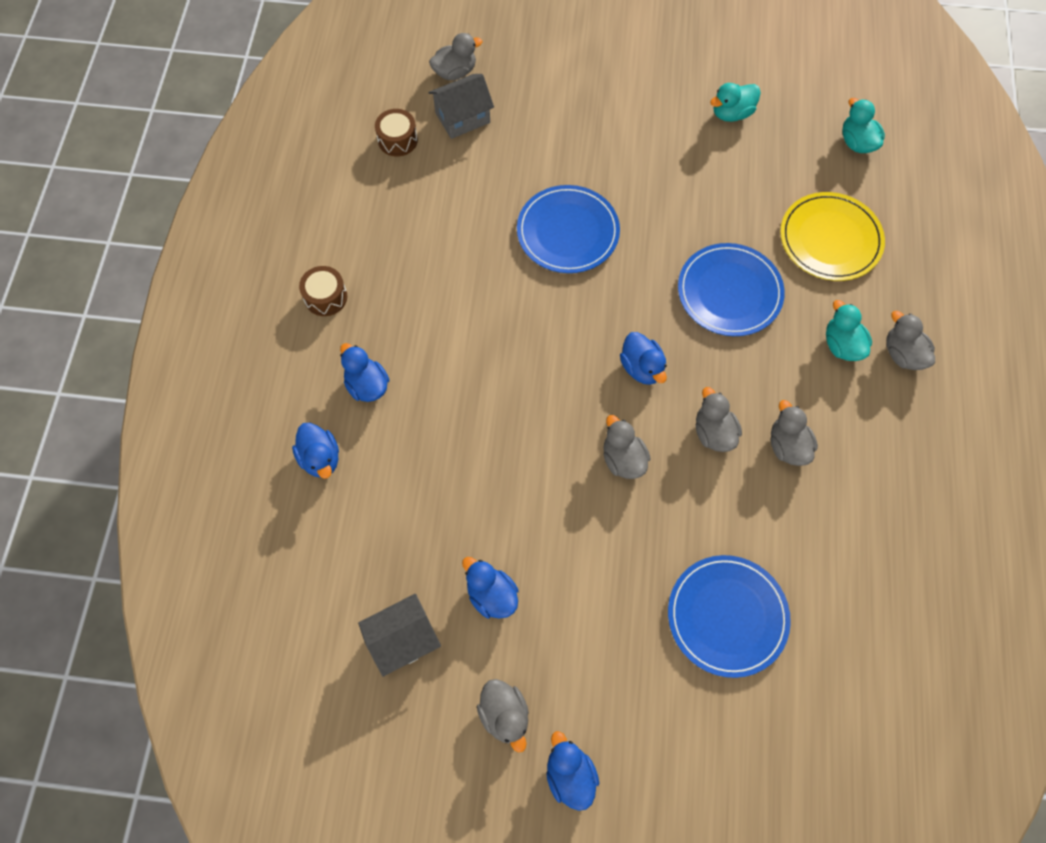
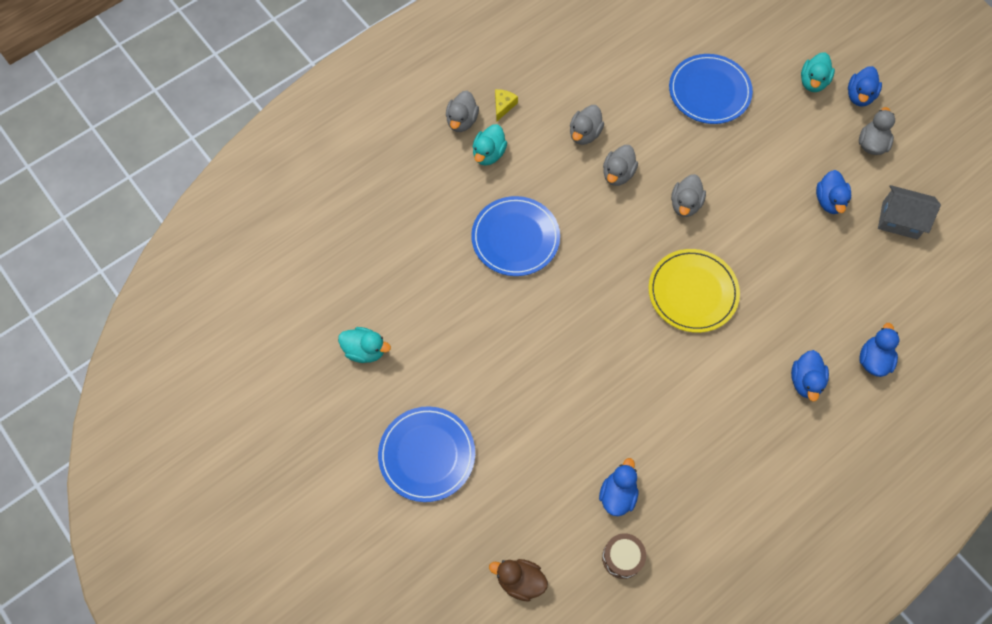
camera: 135 degrees left, 0 degrees up
brown drum [299,266,347,316] -> none
grey duck [429,33,482,80] -> brown duck [489,559,548,602]
grey house [429,74,494,139] -> none
blue plate [517,185,620,273] -> blue plate moved to [378,406,475,502]
blue duck [620,332,667,385] -> blue duck moved to [599,458,639,516]
yellow plate [780,192,885,281] -> yellow plate moved to [648,249,740,333]
turquoise duck [842,98,885,153] -> turquoise duck moved to [801,52,835,92]
none -> yellow cheese [495,89,518,121]

